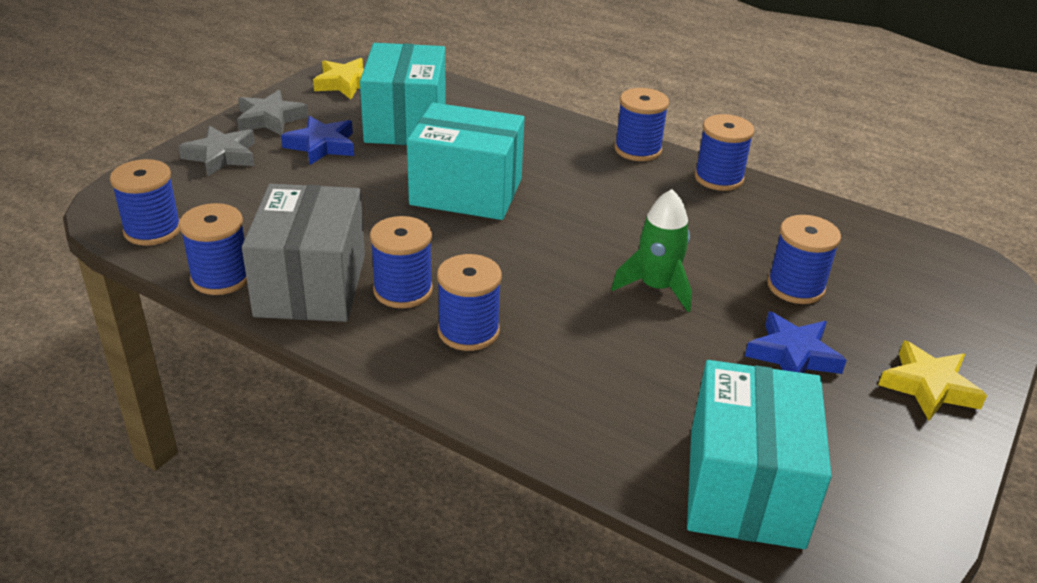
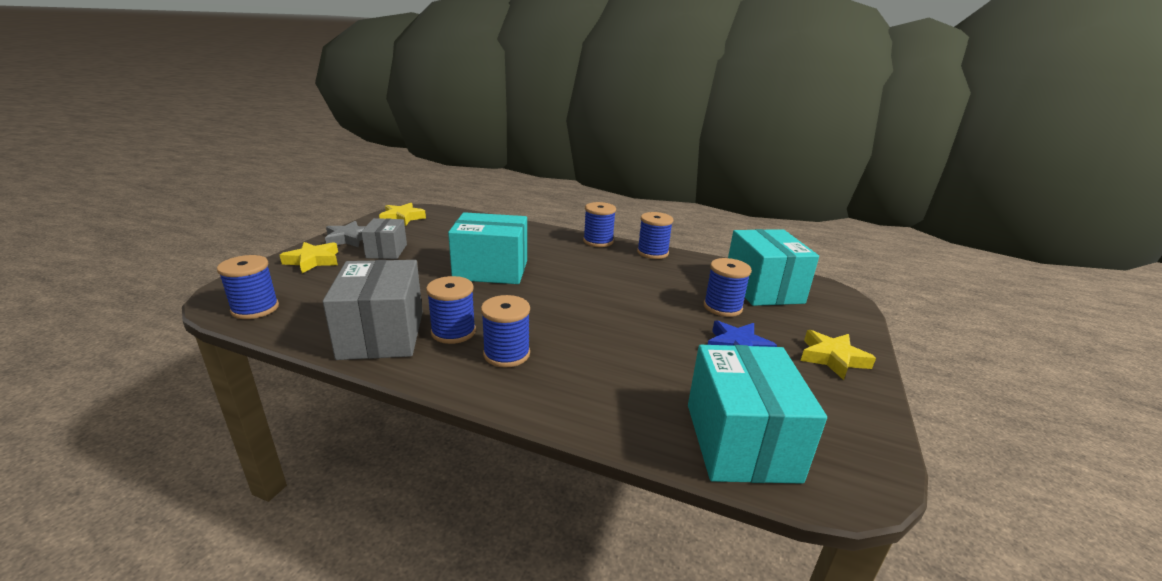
camera: 10 degrees left, 10 degrees down
grey star [178,125,255,177] -> yellow star [280,242,338,273]
blue spool [179,203,247,295] -> none
blue star [281,116,354,165] -> grey box [361,218,407,259]
turquoise box [360,43,446,145] -> turquoise box moved to [728,229,819,306]
green rocket [611,189,692,312] -> none

